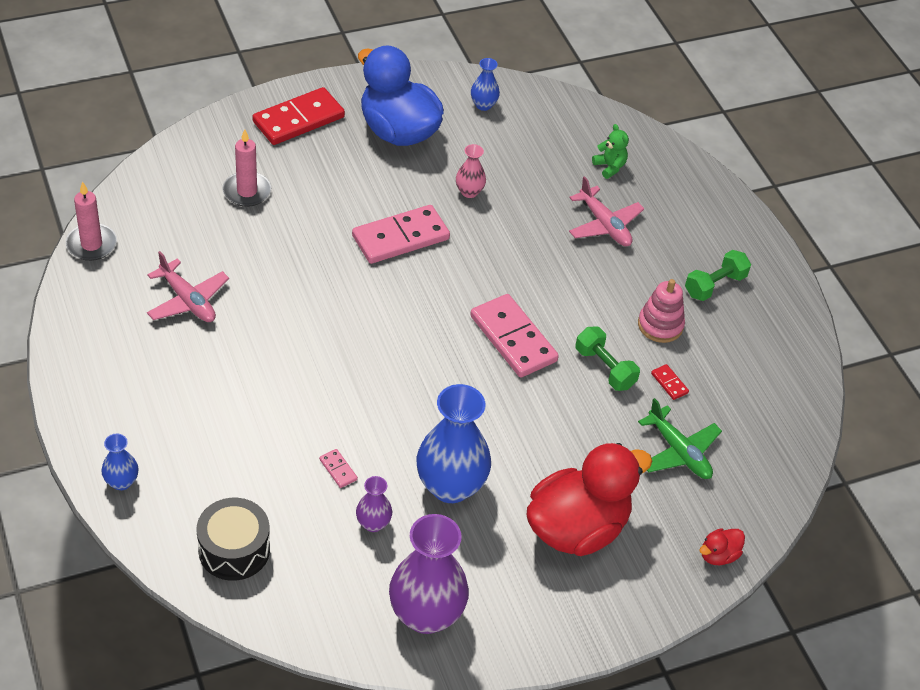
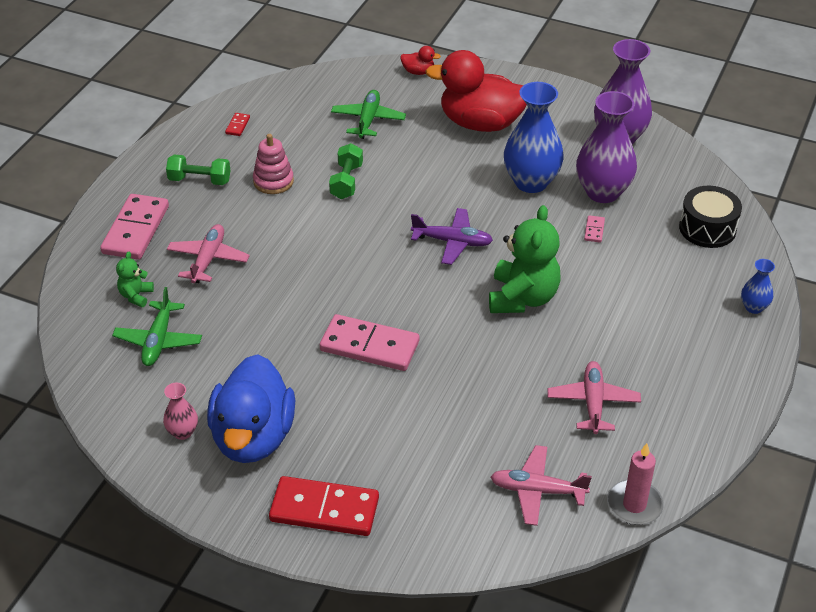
camera: 130 degrees left, 5 degrees down
pink candle [222,129,271,207] -> none
purple vase [356,476,392,532] -> purple vase [576,91,637,203], size x2.08
pink vase [456,144,486,198] -> pink vase moved to [163,383,198,440]
pink domino [470,294,559,377] -> pink domino moved to [100,194,169,260]
blue vase [471,58,500,111] -> none
red domino [651,364,689,400] -> red domino moved to [225,113,250,136]
none -> green plane [112,287,202,366]
none -> purple plane [411,208,493,265]
none -> green teddy bear [489,205,560,313]
none -> pink plane [490,445,592,526]

